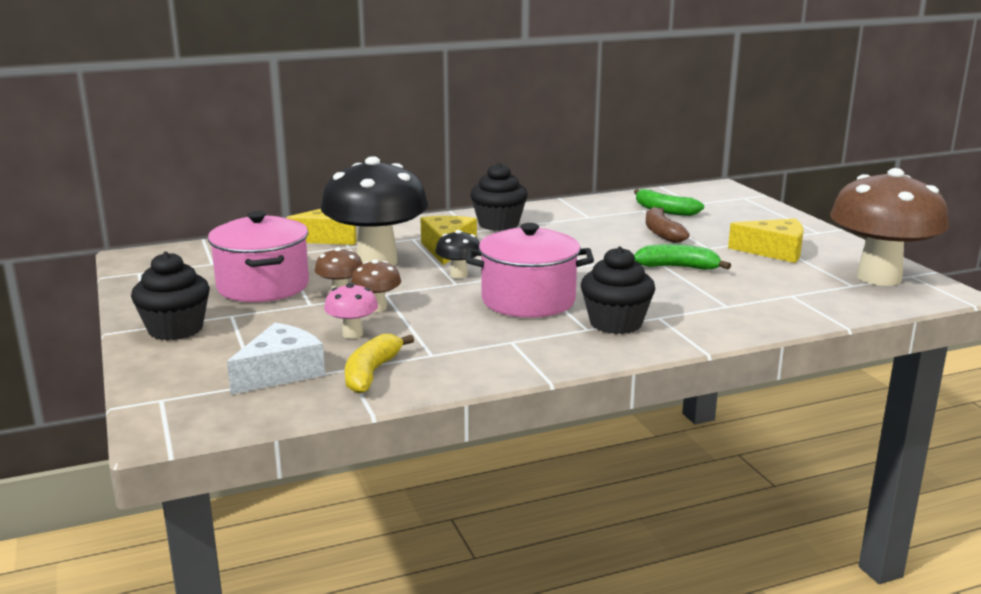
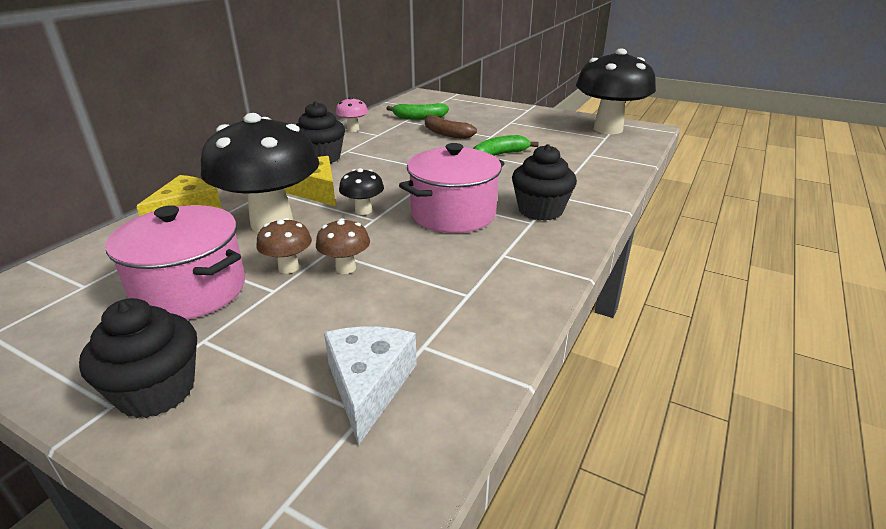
camera: 40 degrees left, 10 degrees up
pink mushroom [324,283,378,339] -> pink mushroom moved to [336,97,368,132]
yellow banana [345,334,414,394] -> none
yellow cheese [728,218,804,263] -> none
brown mushroom [830,168,949,286] -> black mushroom [576,49,656,134]

